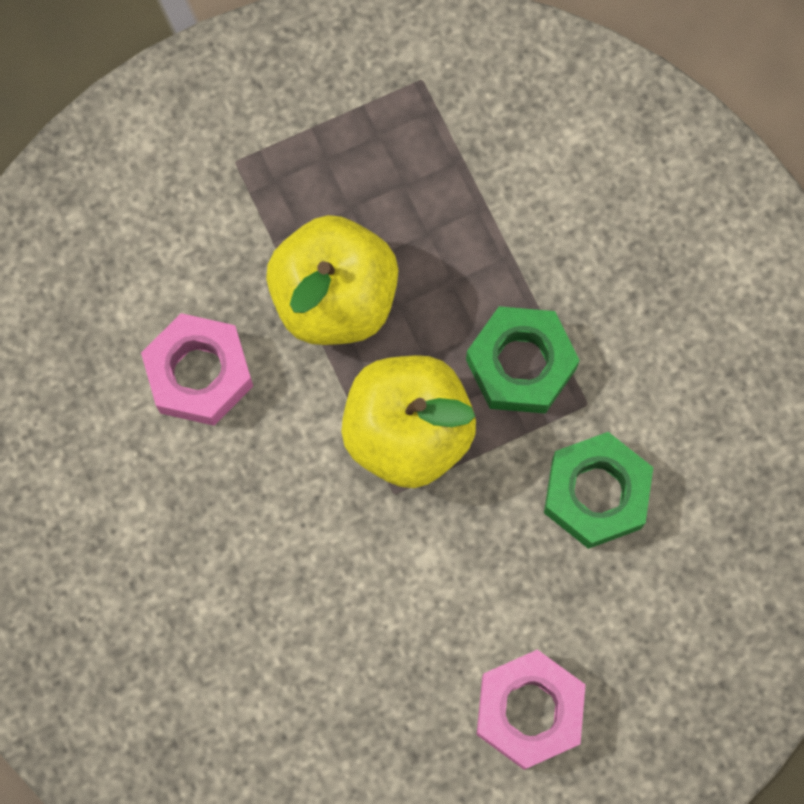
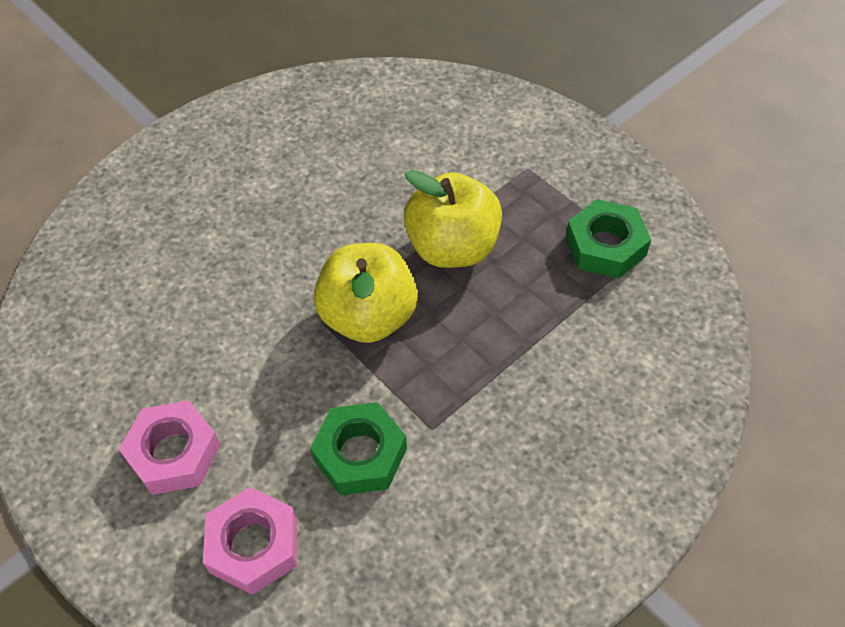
camera: 75 degrees right, 20 degrees down
pink nut [141,313,253,426] -> pink nut moved to [203,487,297,595]
green nut [466,306,580,414] -> green nut moved to [566,199,651,279]

